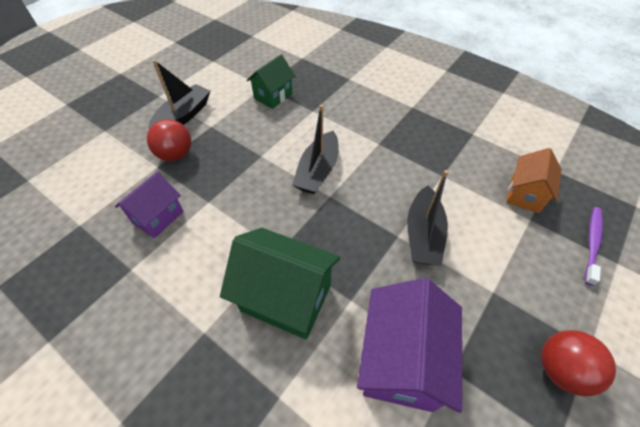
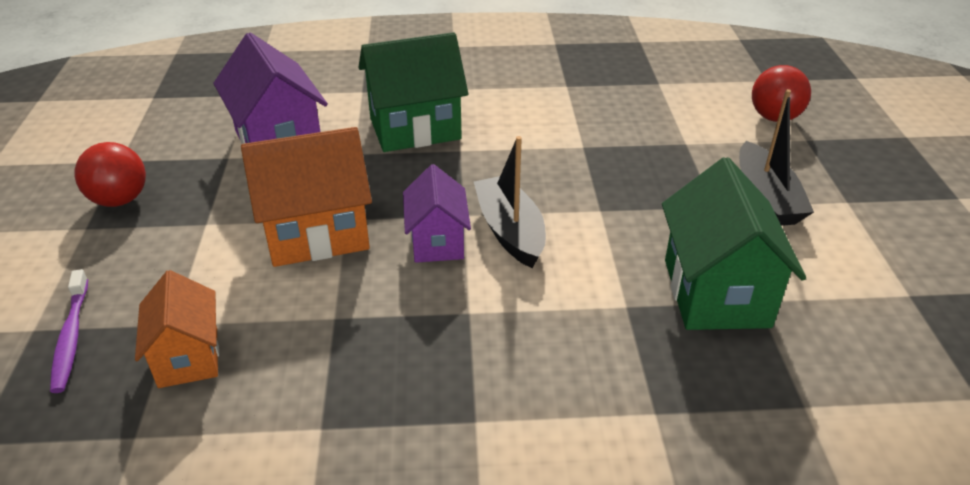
camera: 140 degrees right, 15 degrees down
purple house [115,171,184,238] -> purple house moved to [403,164,471,263]
red ball [147,119,191,161] -> red ball moved to [752,65,811,122]
green house [247,54,295,109] -> green house [662,157,806,330], size x1.62
black boat [407,170,448,266] -> orange house [241,127,372,267]

